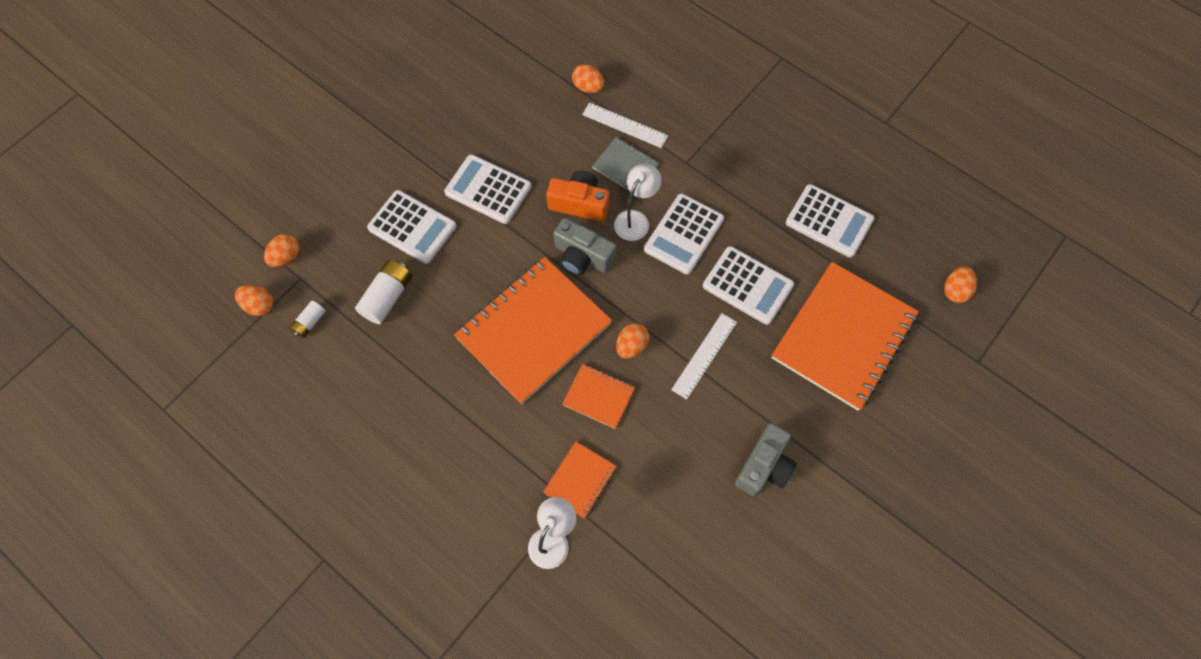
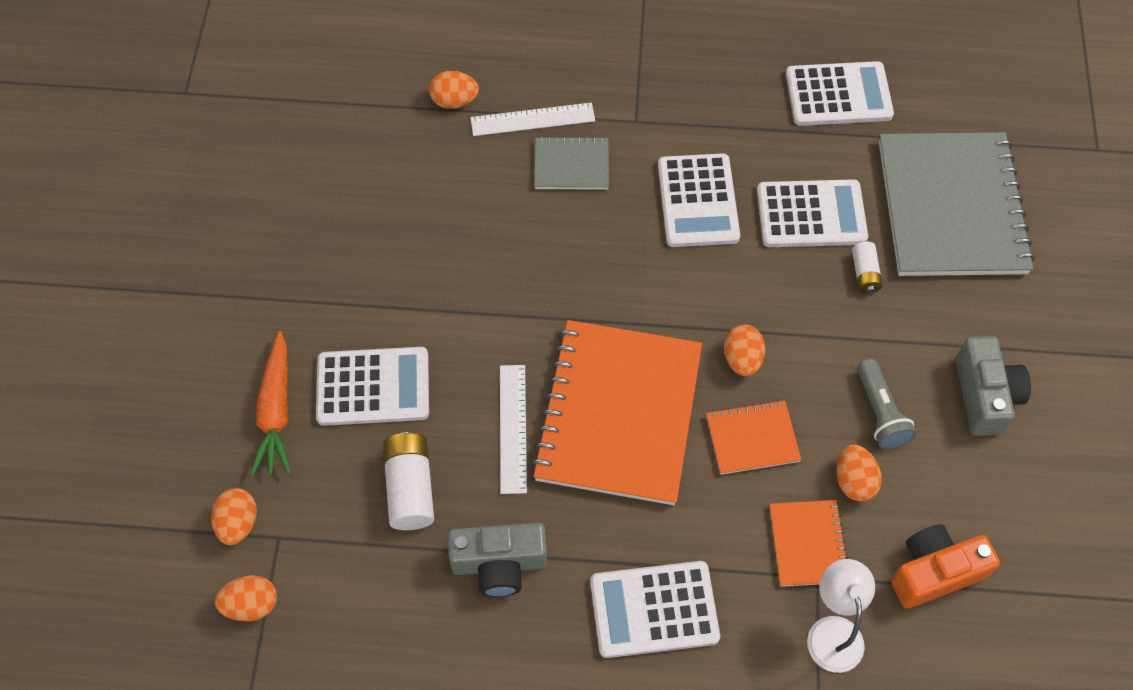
camera: 35 degrees left, 5 degrees down
white battery [289,301,326,338] -> white battery moved to [852,242,883,293]
white calculator [444,154,532,224] -> white calculator moved to [590,561,720,658]
orange camera [546,170,610,222] -> orange camera moved to [891,524,1000,609]
grey camera [554,218,616,276] -> grey camera moved to [448,523,547,597]
white lamp [614,163,661,241] -> none
white ruler [671,313,737,399] -> white ruler moved to [500,365,527,494]
orange notebook [771,262,919,411] -> grey notebook [879,132,1035,276]
orange egg [944,266,977,303] -> orange egg moved to [836,444,882,501]
none -> orange carrot [250,331,291,476]
none -> grey flashlight [857,359,917,450]

